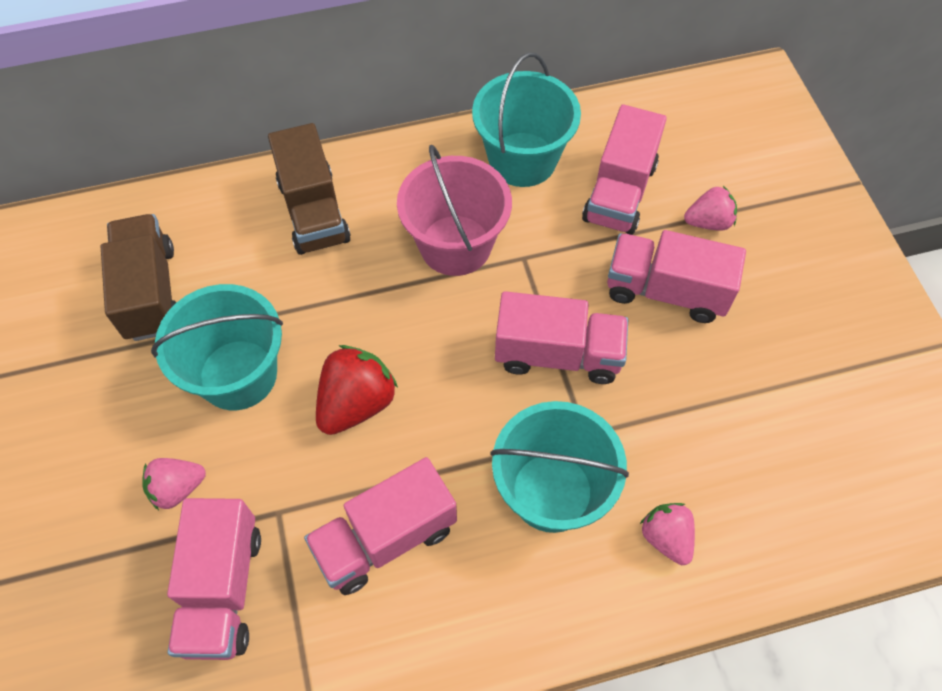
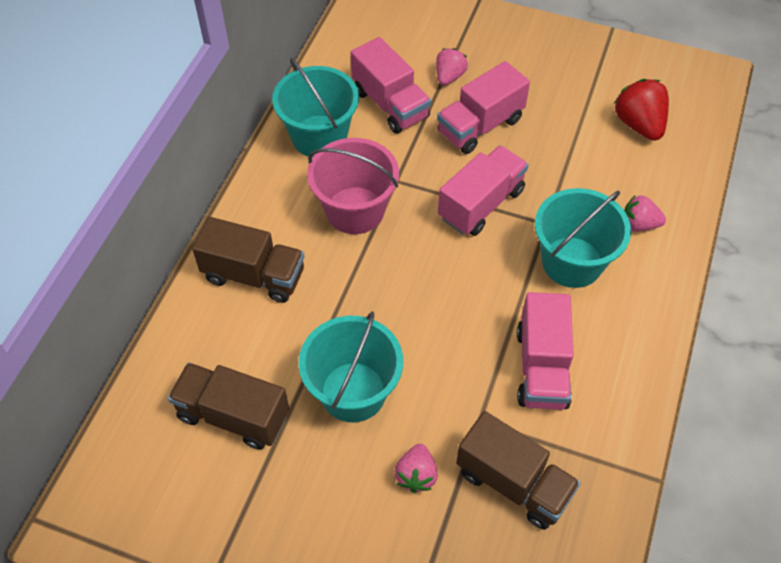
camera: 55 degrees left, 5 degrees down
pink truck [167,498,261,660] -> brown truck [456,411,581,530]
red strawberry [316,345,398,435] -> red strawberry moved to [614,79,669,141]

